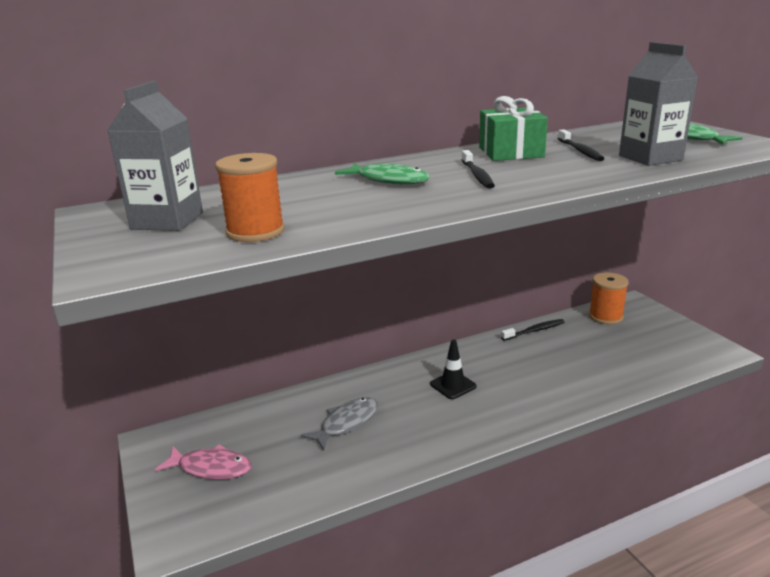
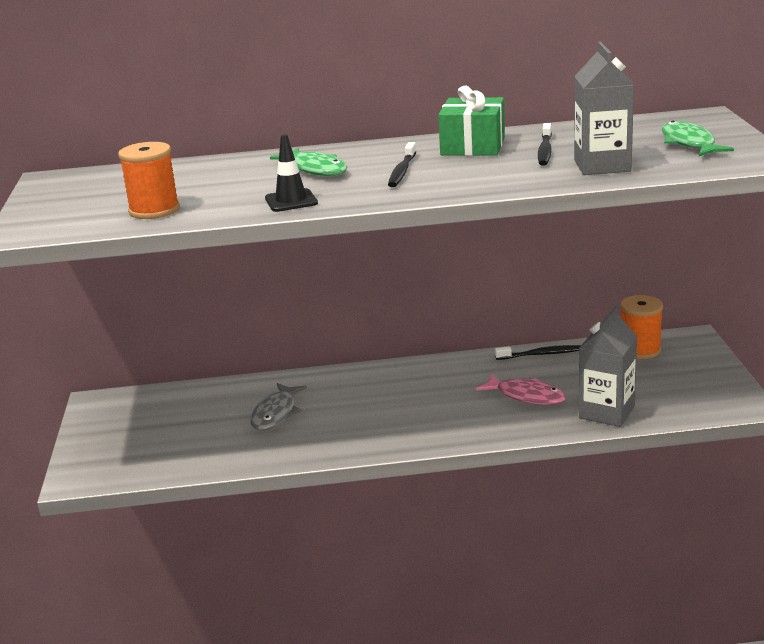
camera: 20 degrees right, 0 degrees up
grey carton [107,81,203,231] -> grey carton moved to [579,306,638,427]
pink fish [155,444,252,479] -> pink fish moved to [476,374,566,405]
grey fish [301,397,378,451] -> grey fish turned 135 degrees clockwise [250,383,307,431]
black traffic cone [430,339,477,399] -> black traffic cone moved to [265,135,318,212]

